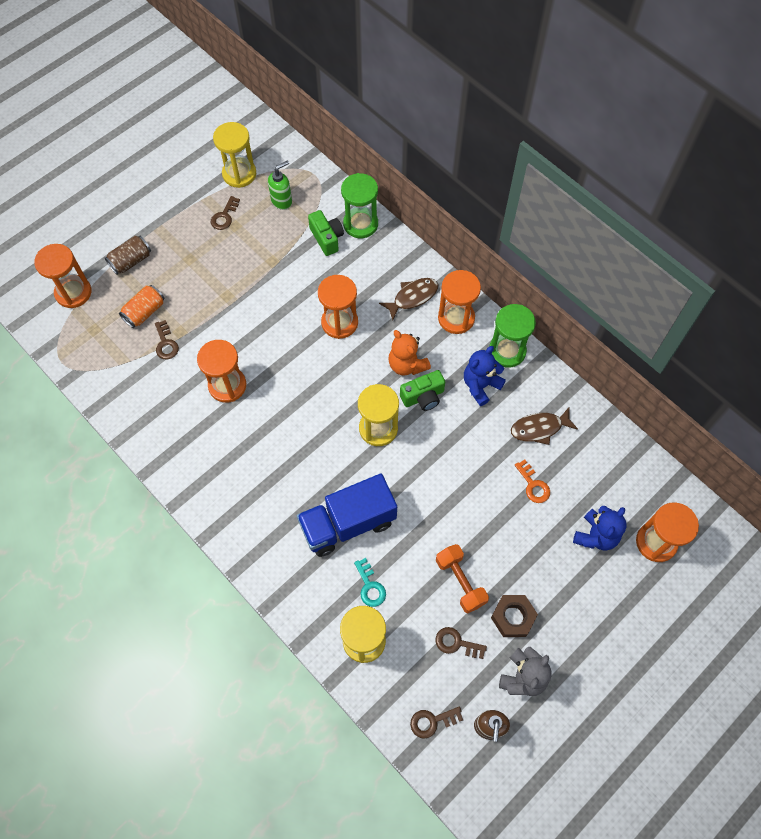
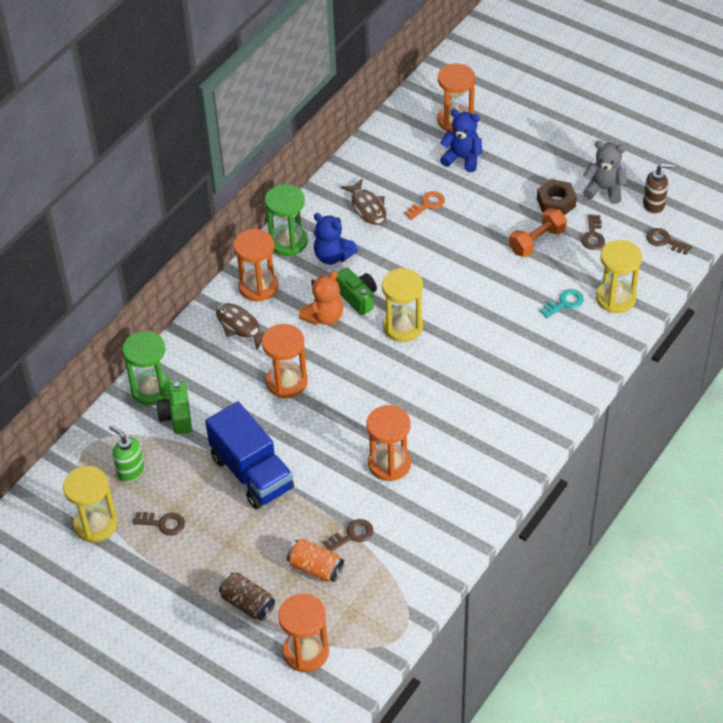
camera: 100 degrees left, 15 degrees down
blue truck [297,474,397,557] -> blue truck moved to [205,401,294,509]
green camera [308,210,344,256] -> green camera turned 60 degrees counterclockwise [156,381,192,434]
brown key [410,707,463,738] -> brown key turned 150 degrees clockwise [646,228,692,255]

